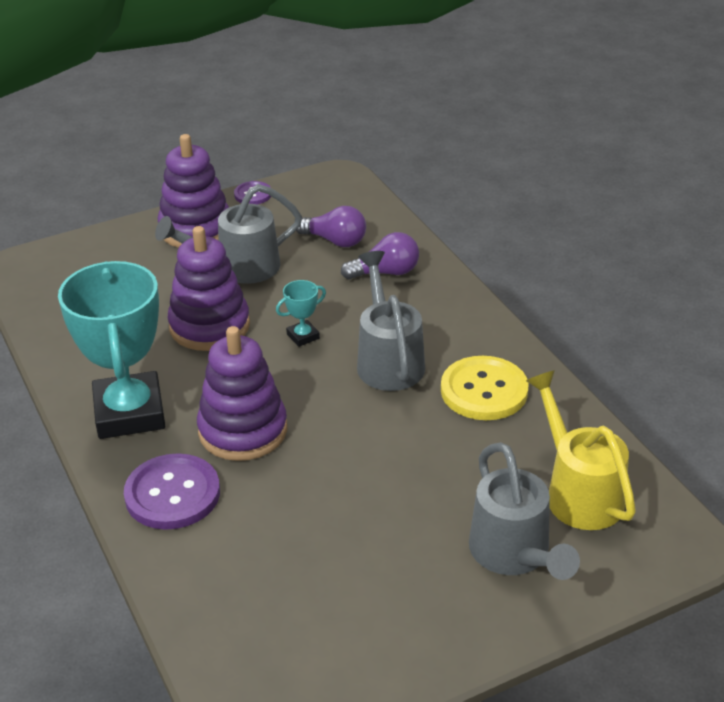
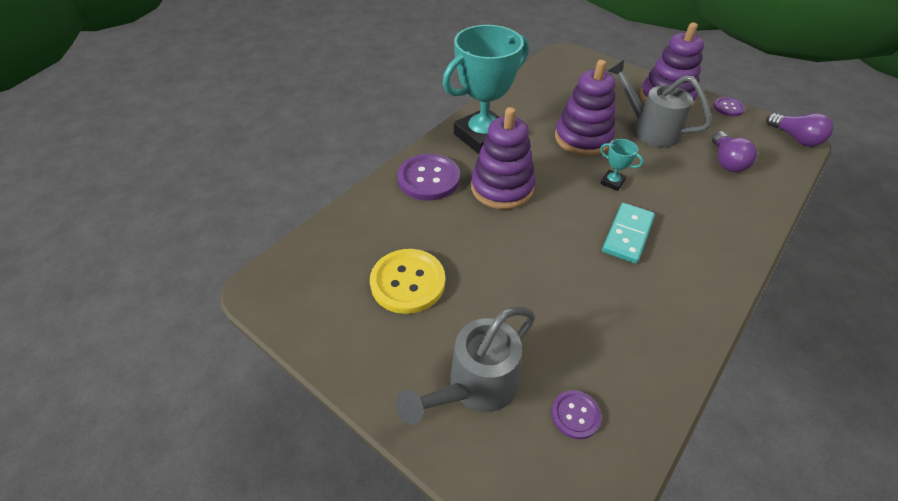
camera: 65 degrees right, 10 degrees up
purple light bulb [341,232,419,280] -> purple light bulb moved to [766,113,834,146]
grey watering can [357,251,425,391] -> turquoise domino [602,203,655,264]
yellow button [441,356,529,420] -> yellow button moved to [370,249,445,314]
yellow watering can [526,370,636,530] -> purple button [551,390,601,439]

